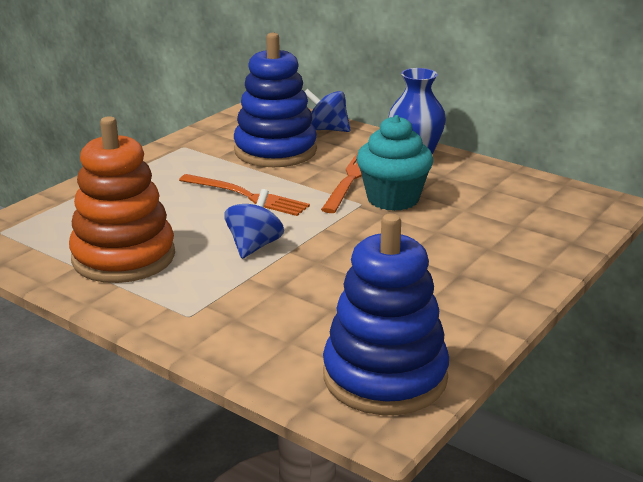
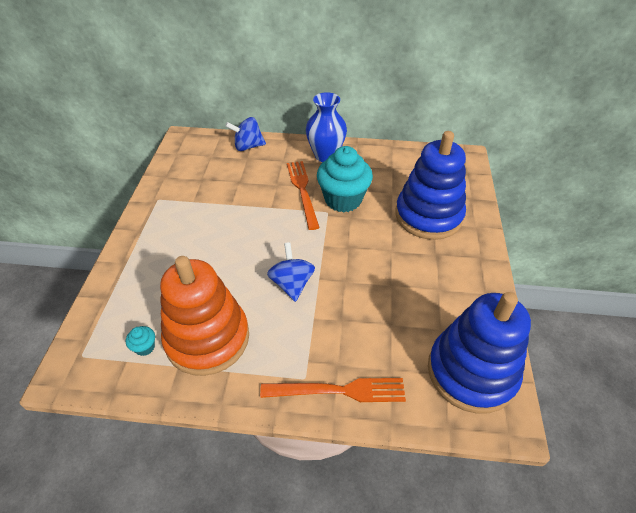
camera: 30 degrees left, 20 degrees up
orange fork [179,174,310,216] -> orange fork moved to [260,378,406,402]
blue stacking toy [234,33,317,167] -> blue stacking toy moved to [395,131,466,240]
none -> turquoise cupcake [126,326,155,356]

